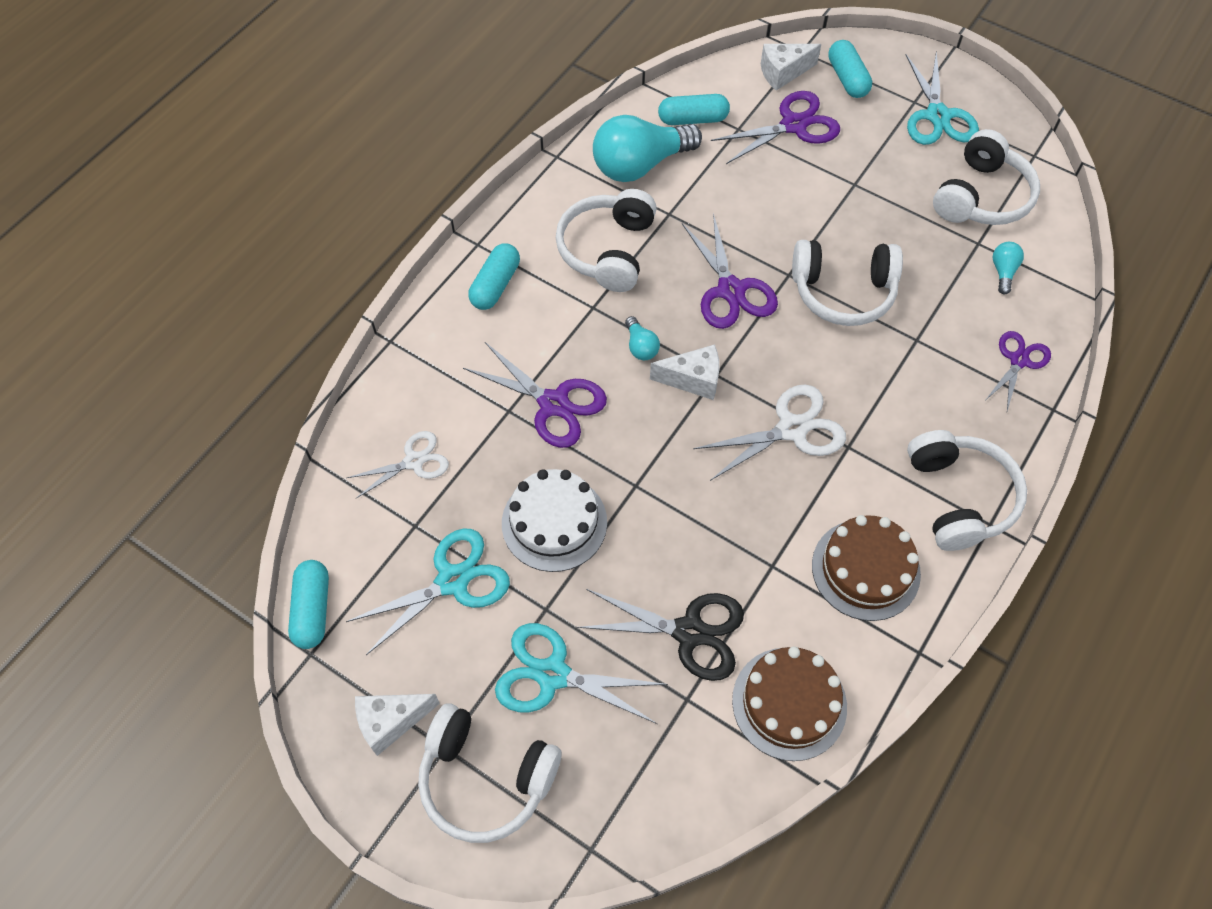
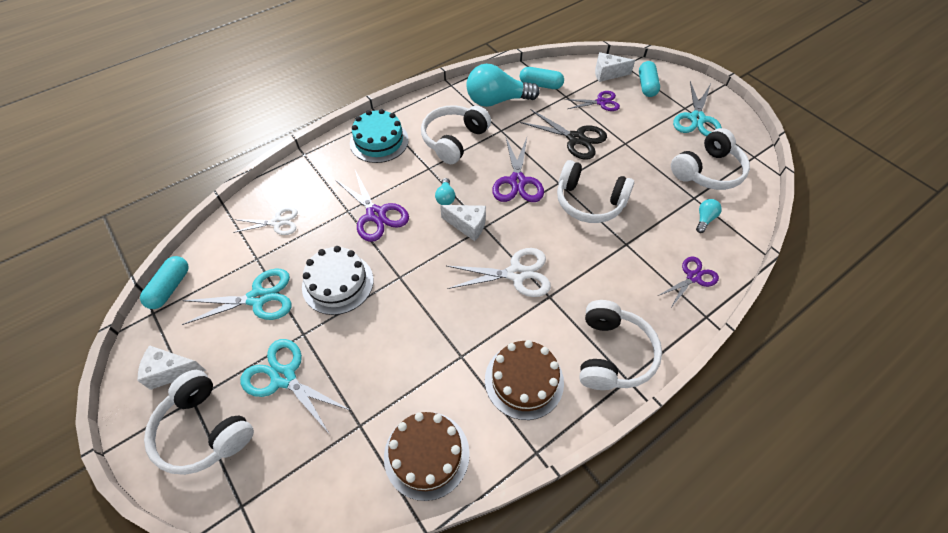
camera: 20 degrees right, 5 degrees down
turquoise capsule [468,244,520,310] -> turquoise cake [350,109,409,163]
black scissors [577,589,744,681] -> black scissors moved to [520,110,607,160]
purple scissors [711,91,840,164] -> purple scissors [565,91,620,111], size x0.65

